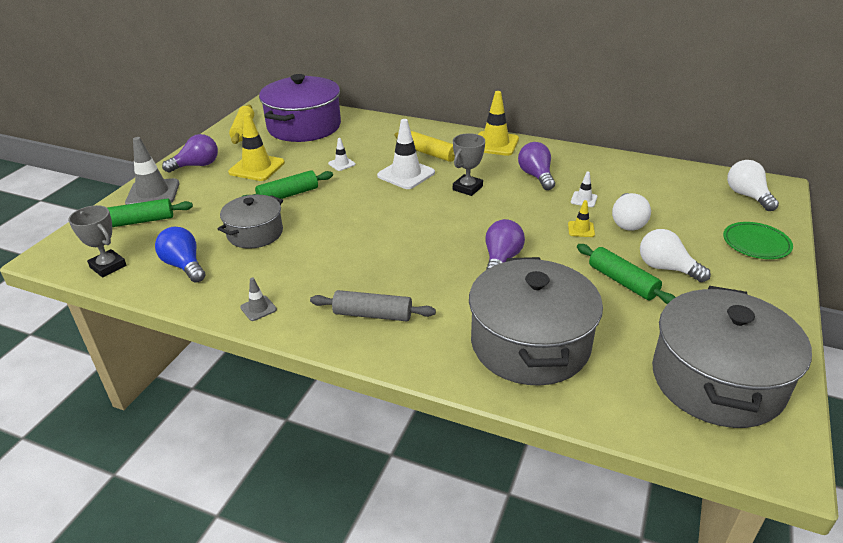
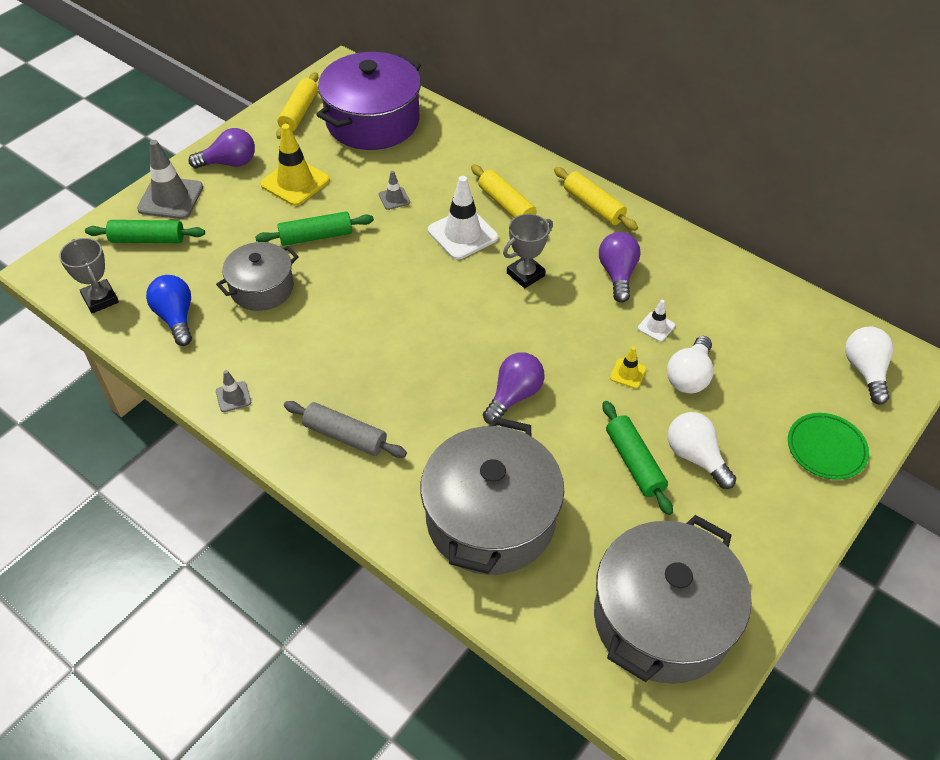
camera: 15 degrees right, 15 degrees up
white traffic cone [328,138,356,171] -> grey traffic cone [379,171,410,210]
yellow traffic cone [478,91,519,156] -> yellow rolling pin [554,167,638,231]

